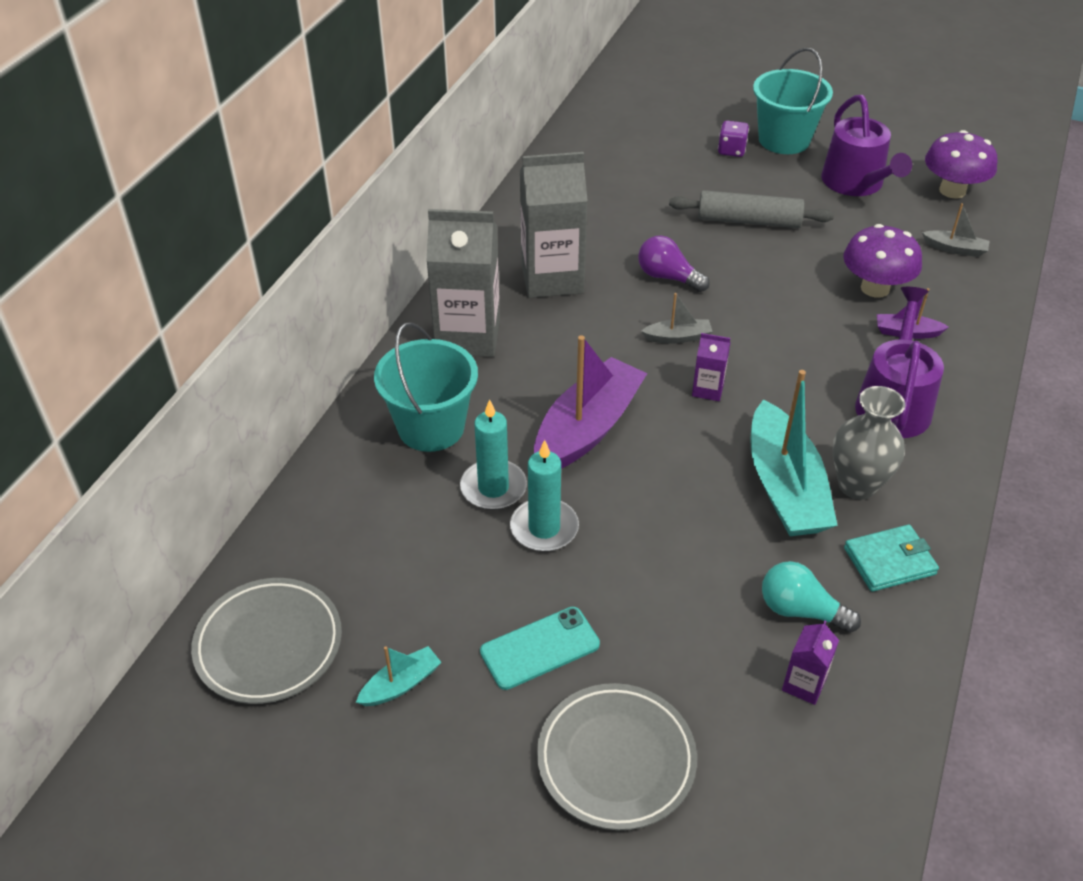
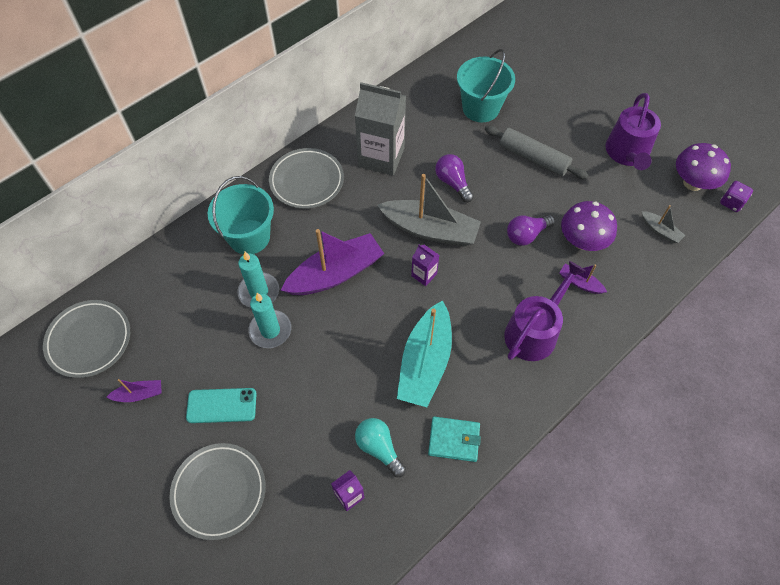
camera: 25 degrees right, 15 degrees up
turquoise boat [356,646,442,706] -> purple boat [107,379,162,402]
grey carton [426,209,500,357] -> grey plate [269,148,344,209]
grey boat [641,293,713,344] -> grey boat [377,174,481,247], size x2.18
purple dice [718,120,749,157] -> purple dice moved to [720,181,753,212]
turquoise bucket [753,47,833,154] -> turquoise bucket moved to [457,49,515,122]
grey vase [833,386,905,500] -> none
none -> purple light bulb [507,215,555,246]

